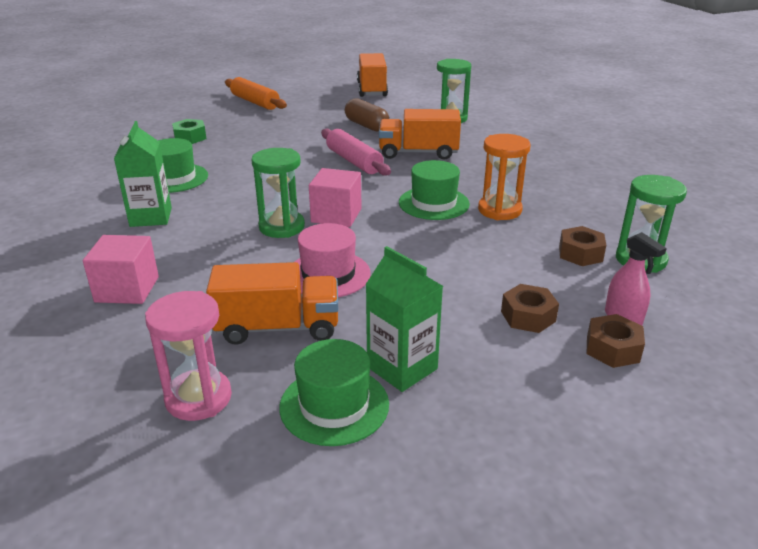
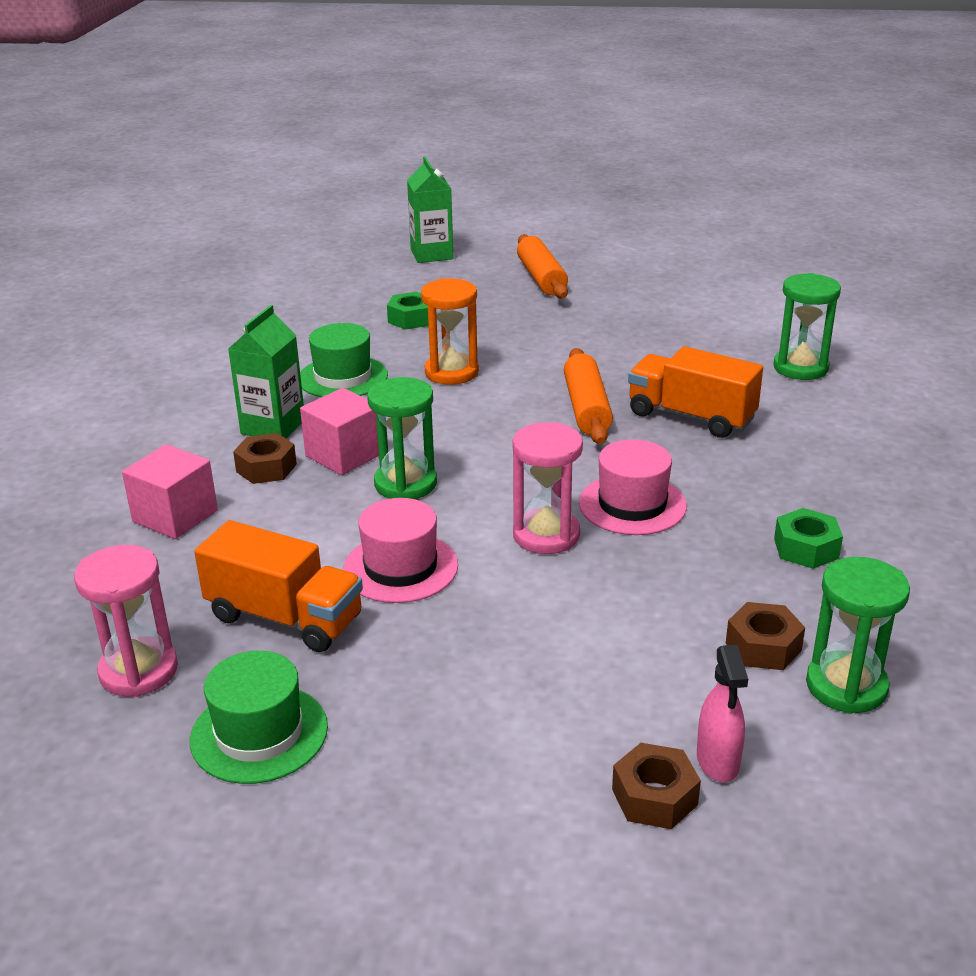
camera: 30 degrees right, 0 degrees up
pink cube [309,168,362,227] -> pink cube moved to [300,388,379,475]
pink rolling pin [321,129,391,176] -> orange rolling pin [564,348,613,444]
brown capsule [345,98,389,132] -> none
orange truck [357,53,388,97] -> none
green carton [365,246,443,392] -> green carton moved to [407,157,453,263]
green hat [399,160,470,220] -> pink hat [579,439,687,535]
orange hourglass [478,134,531,220] -> orange hourglass moved to [421,278,479,385]
brown nut [501,284,559,333] -> brown nut moved to [233,433,297,484]
none -> pink hourglass [512,422,583,554]
none -> green nut [774,508,843,569]

